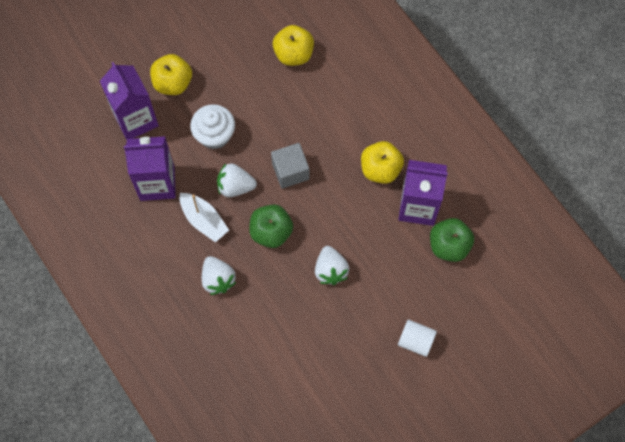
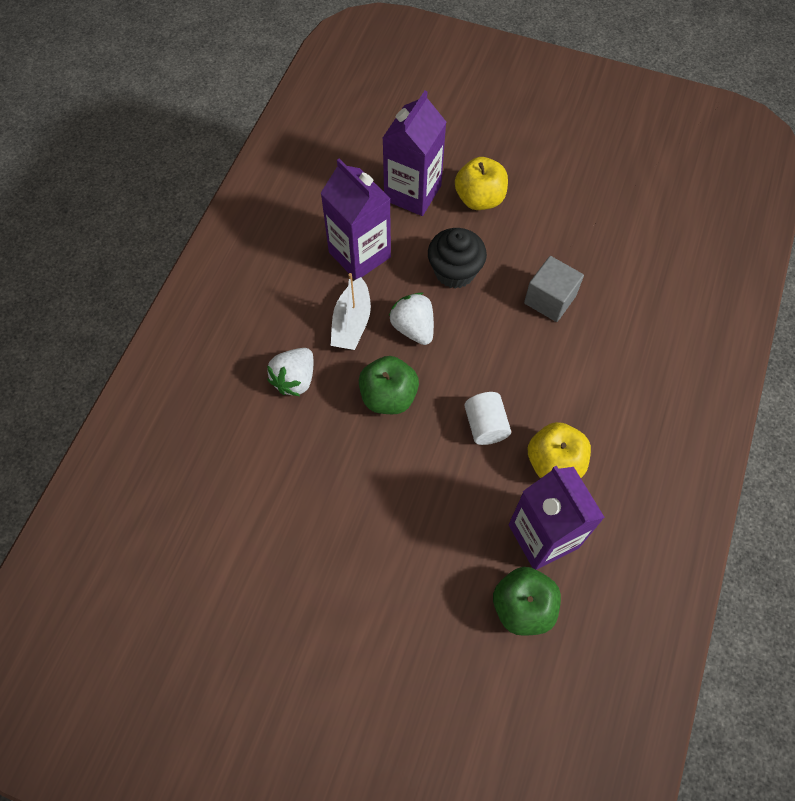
camera: 55 degrees right, 5 degrees down
white cupcake [190,104,235,149] -> black cupcake [428,228,487,289]
grey cube [271,143,309,189] -> grey cube moved to [524,256,584,322]
yellow apple [273,25,314,66] -> none
white strawberry [315,246,349,285] -> none
white cylinder [398,320,437,357] -> white cylinder moved to [464,392,511,445]

